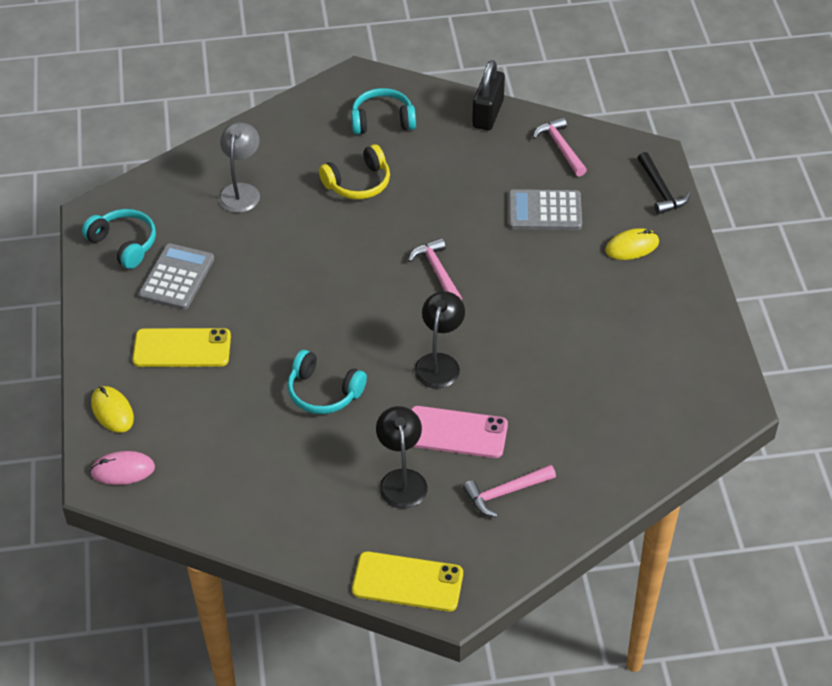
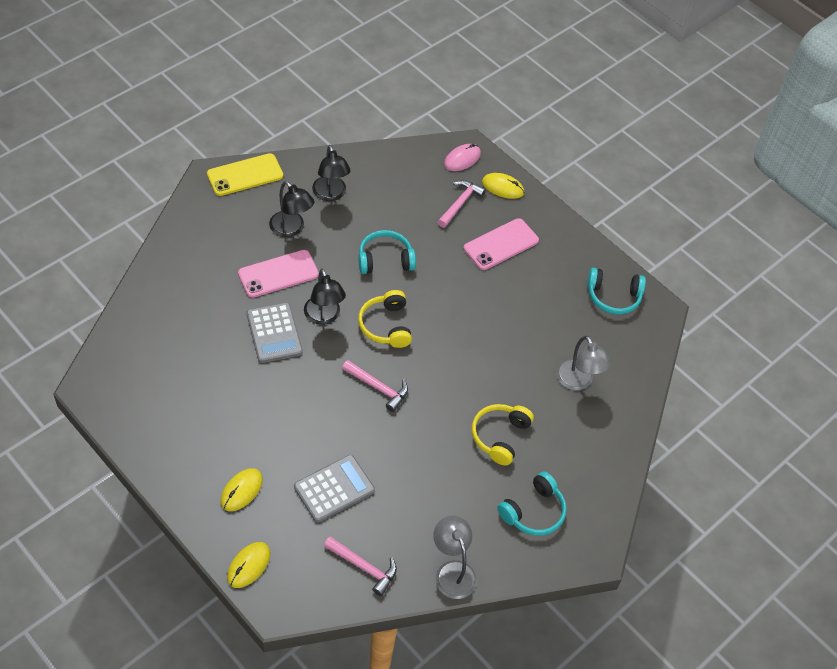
camera: 140 degrees right, 5 degrees up
yellow phone [132,328,231,367] -> pink phone [464,218,539,270]
grey calculator [138,243,214,310] -> grey calculator moved to [247,303,303,363]
pink hammer [463,465,556,517] -> pink hammer moved to [438,180,486,228]
black padlock [472,60,505,130] -> grey lamp [433,516,477,599]
black hammer [638,152,691,214] -> yellow mouse [227,542,270,588]
none -> black lamp [312,145,351,201]
none -> yellow headphones [358,290,412,348]

